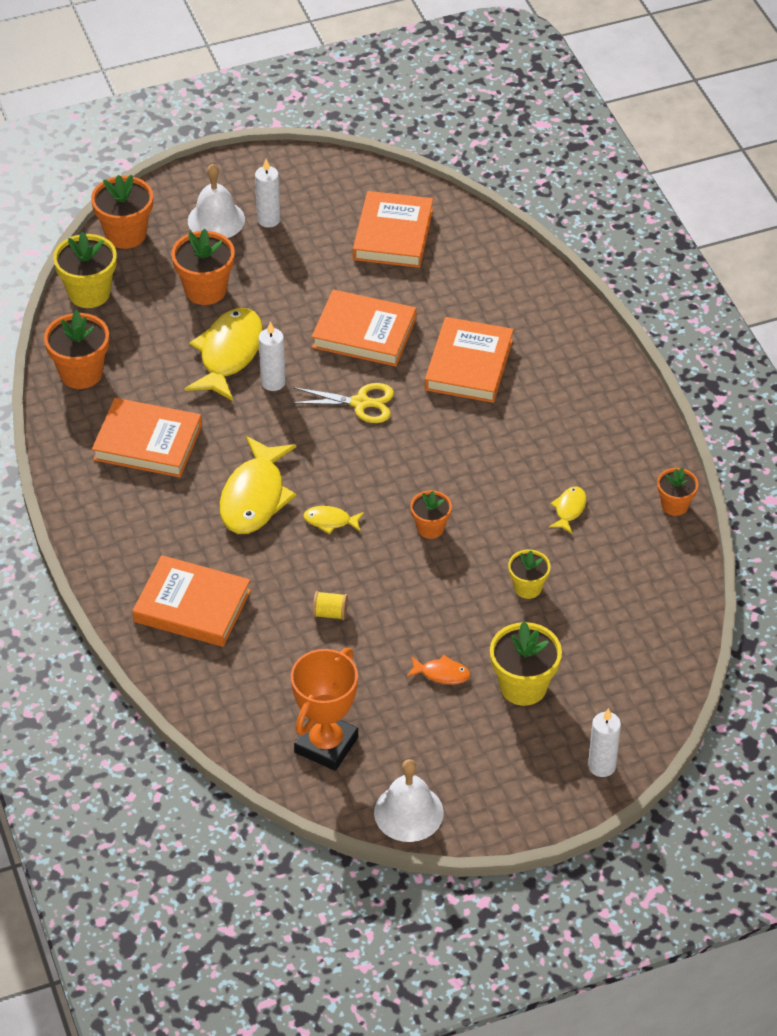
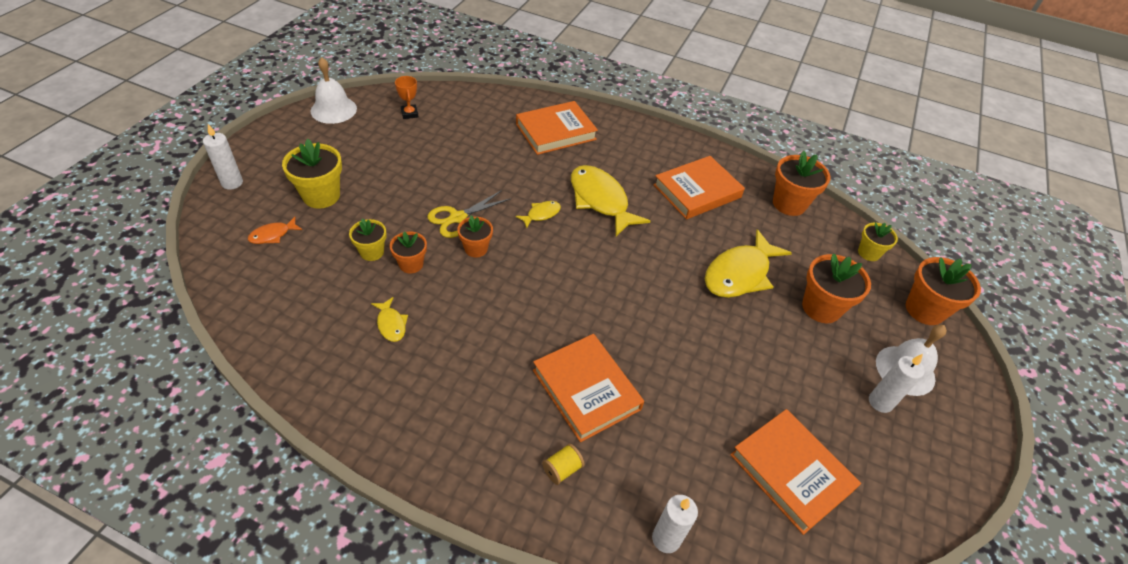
camera: 130 degrees right, 0 degrees up
yellow flower pot [53,232,117,308] -> yellow flower pot [858,223,898,261], size x0.61
yellow fish [185,308,263,401] -> yellow fish turned 75 degrees clockwise [705,229,792,298]
white candle [259,321,286,391] -> white candle moved to [652,495,698,553]
yellow scissors [290,383,394,423] -> yellow scissors moved to [427,190,511,238]
orange trophy [291,648,358,771] -> orange trophy [395,76,419,119], size x0.49
orange book [312,290,416,367] -> none
yellow spool [313,591,348,620] -> yellow spool moved to [542,443,585,485]
orange fish [406,655,471,685] -> orange fish moved to [248,217,302,244]
orange flower pot [657,467,698,516] -> orange flower pot moved to [390,231,427,274]

